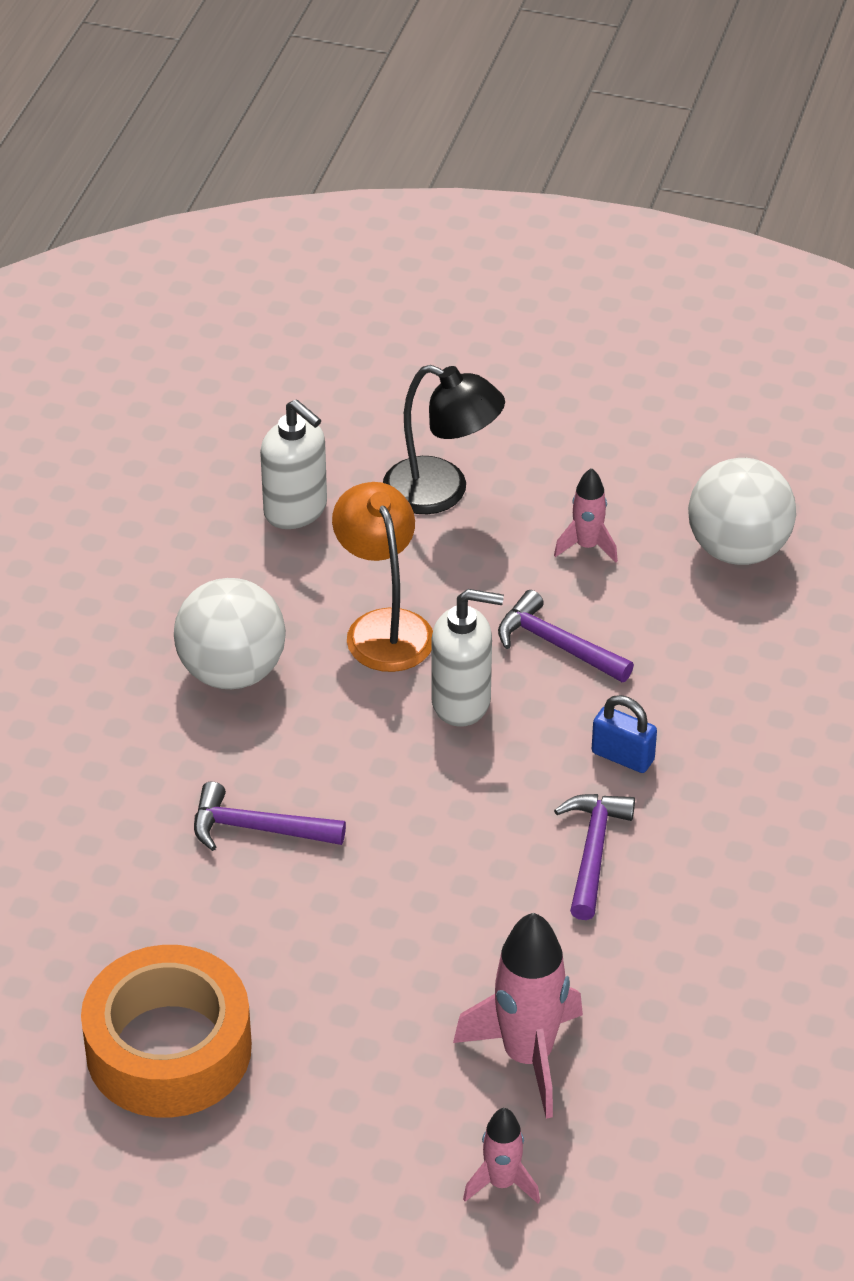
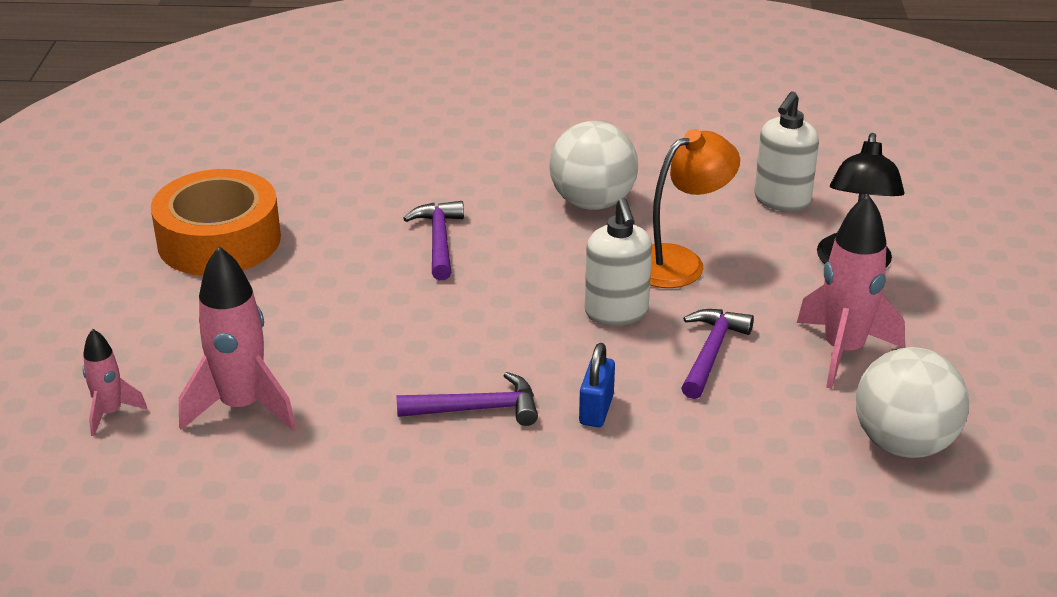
camera: 75 degrees right, 10 degrees down
pink rocket [554,468,618,563] -> pink rocket [797,194,905,389], size x1.84

